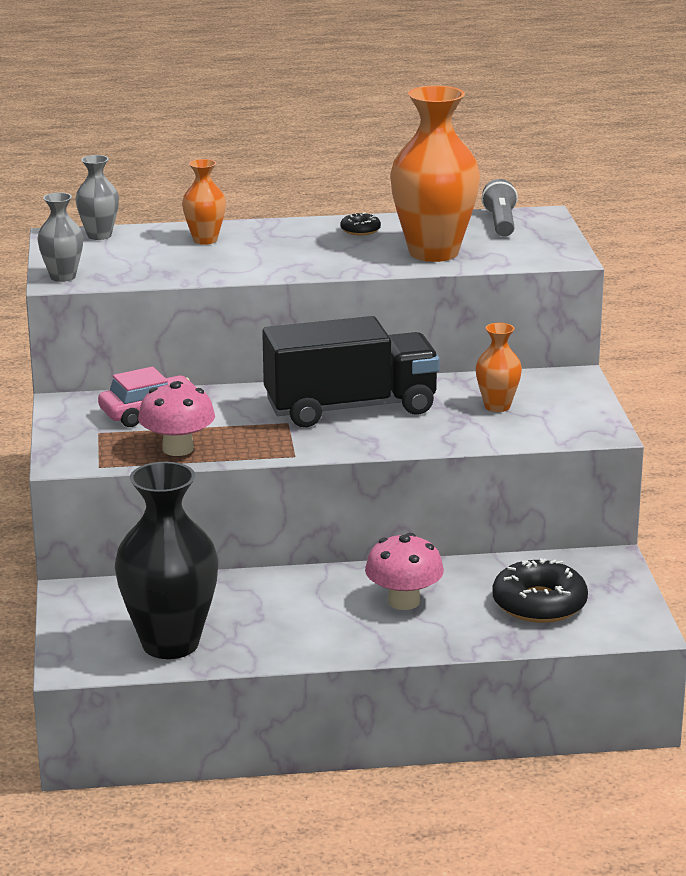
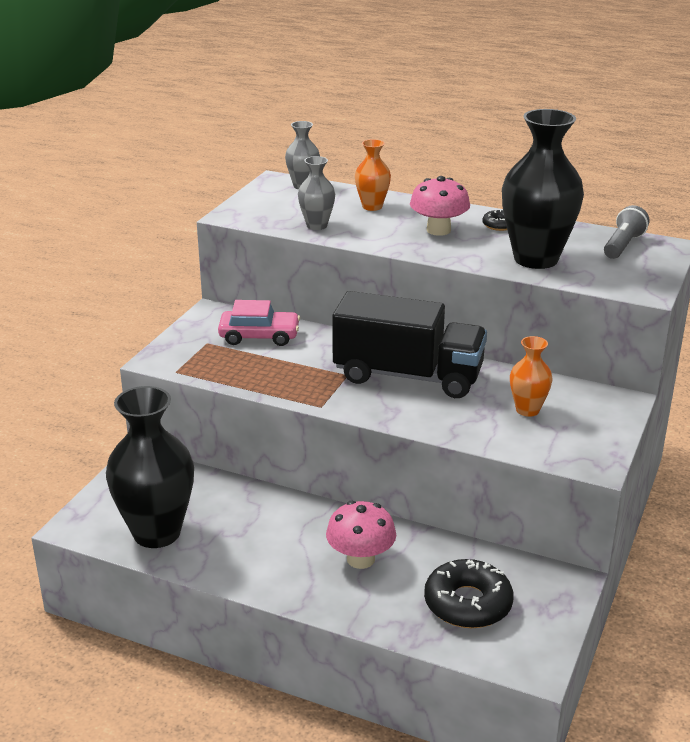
camera: 30 degrees right, 5 degrees up
grey vase [37,192,83,282] -> grey vase moved to [298,156,335,230]
pink mushroom [138,381,215,456] -> pink mushroom moved to [410,176,470,236]
orange vase [390,85,480,262] -> black vase [502,109,584,269]

